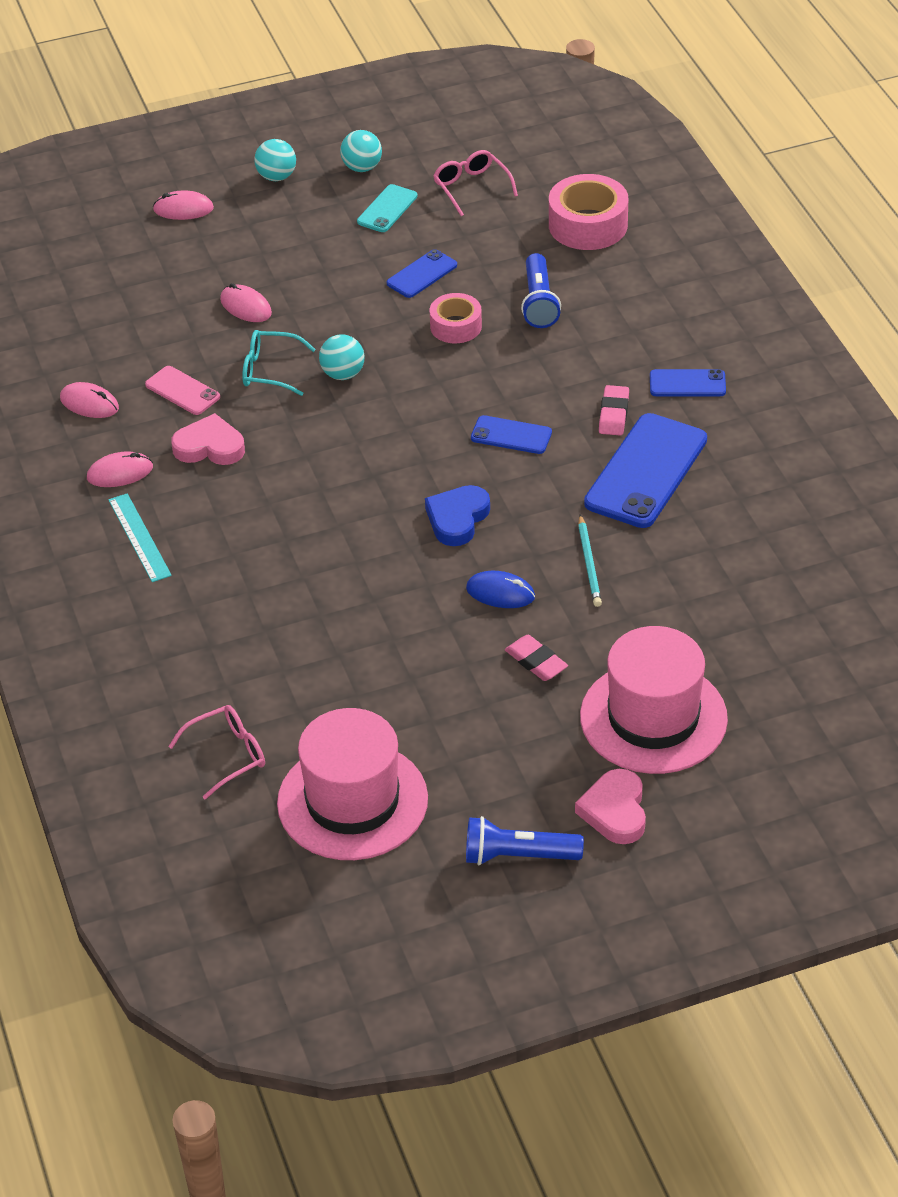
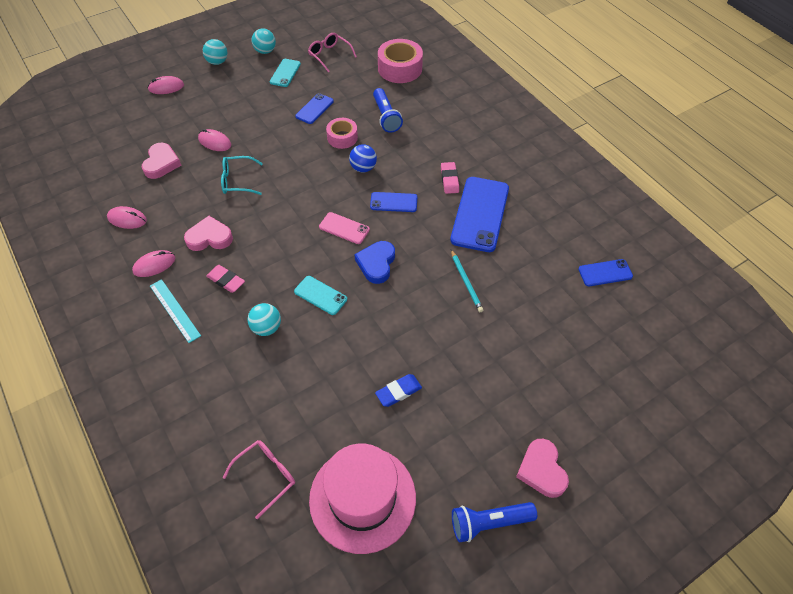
camera: 15 degrees left, 10 degrees up
pink phone [145,366,220,415] -> pink phone moved to [319,212,370,244]
turquoise ball [319,334,364,380] -> turquoise ball moved to [247,303,281,336]
blue mouse [466,571,535,608] -> none
pink eraser [505,635,568,681] -> pink eraser moved to [206,265,245,293]
pink hat [580,626,728,774] -> none
blue phone [650,369,726,396] -> blue phone moved to [579,259,633,286]
none -> pink heart [142,143,181,179]
none -> turquoise phone [294,276,347,315]
none -> blue ball [349,144,377,173]
none -> blue eraser [375,374,422,407]

